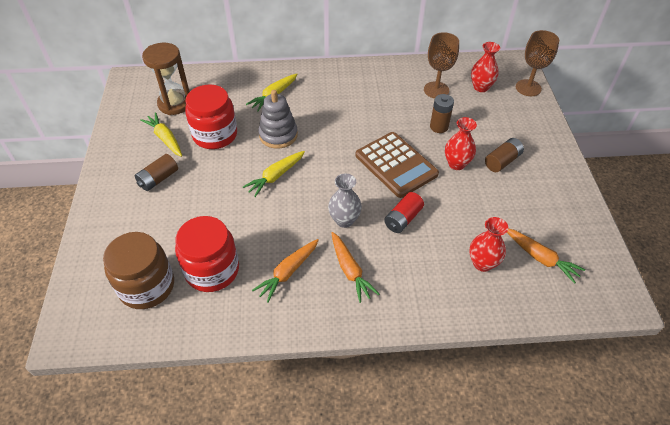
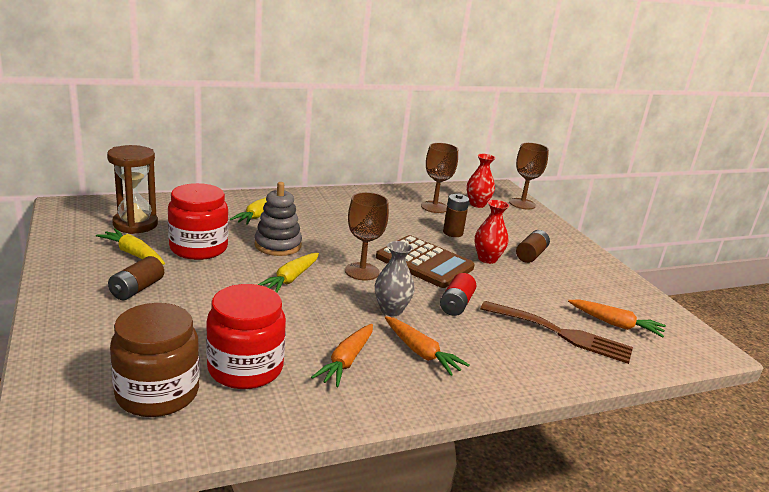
camera: 20 degrees left, 25 degrees down
red vase [469,217,508,272] -> brown fork [480,301,633,364]
none -> brown goblet [345,192,389,281]

